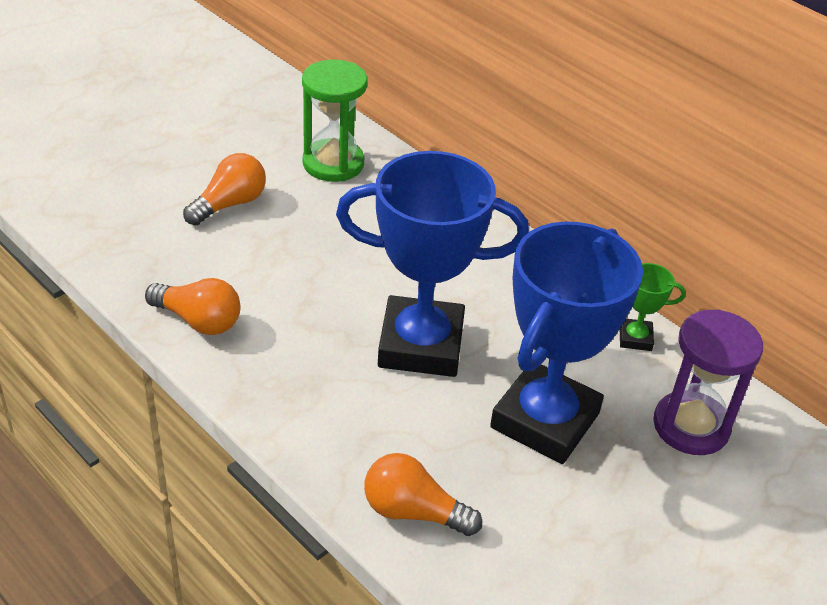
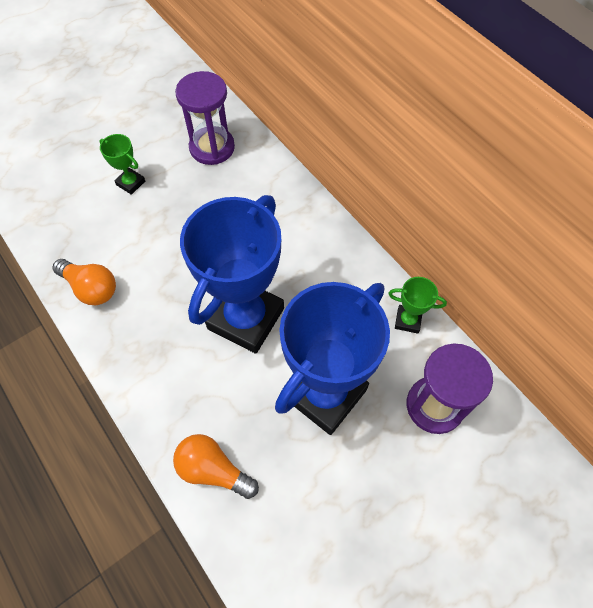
camera: 10 degrees right, 20 degrees up
orange light bulb [183,153,266,225] -> green trophy [99,134,145,195]
green hourglass [302,59,367,182] -> purple hourglass [175,71,235,165]
blue trophy [336,151,529,377] -> blue trophy turned 75 degrees counterclockwise [180,195,284,354]

